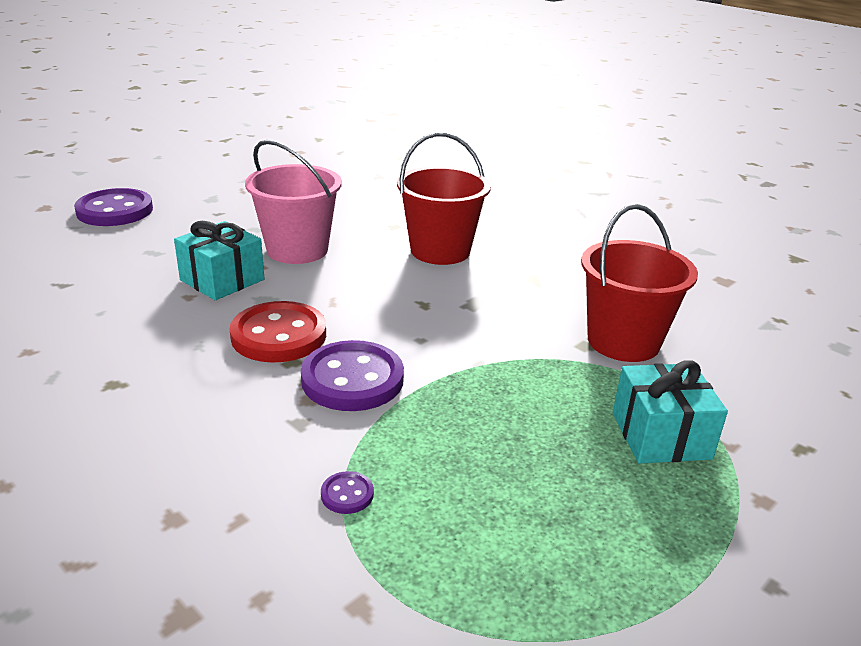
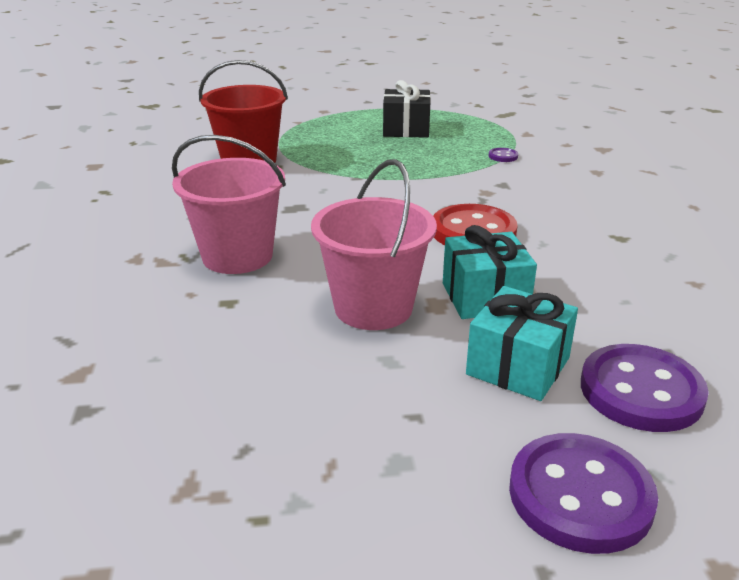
camera: 140 degrees left, 0 degrees up
purple button [301,340,404,411] -> purple button moved to [581,344,709,432]
red bucket [397,133,491,265] -> pink bucket [172,135,286,274]
turquoise gift [613,361,728,464] -> turquoise gift moved to [466,286,578,401]
none -> black gift [383,80,431,138]

